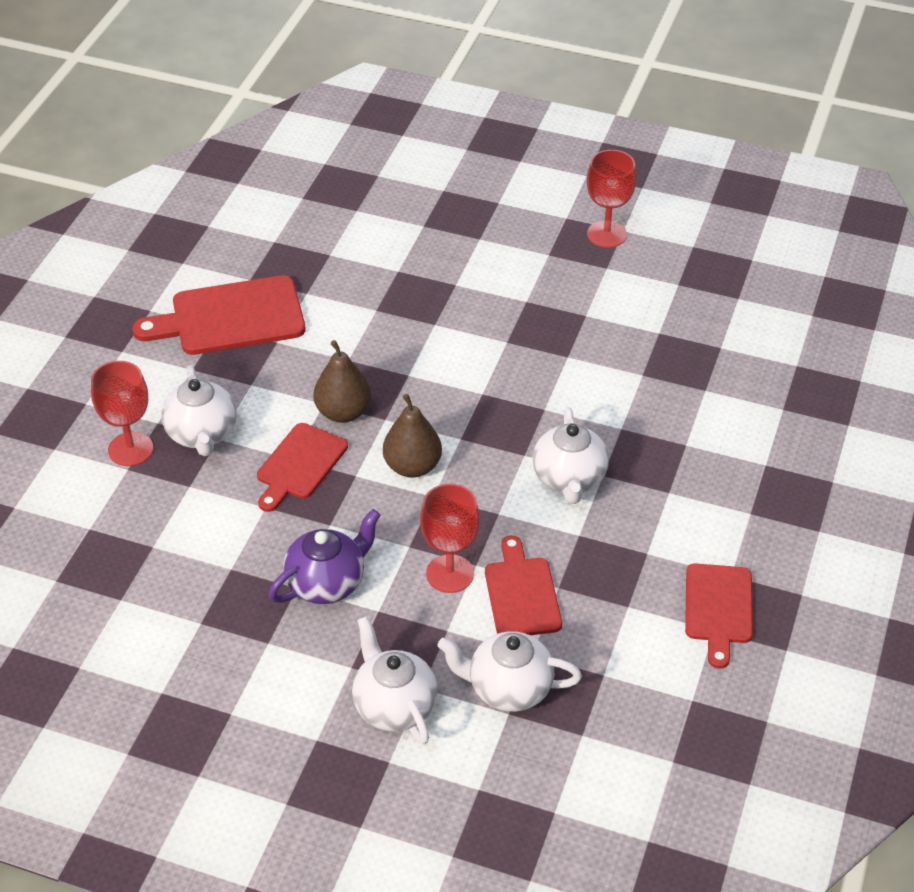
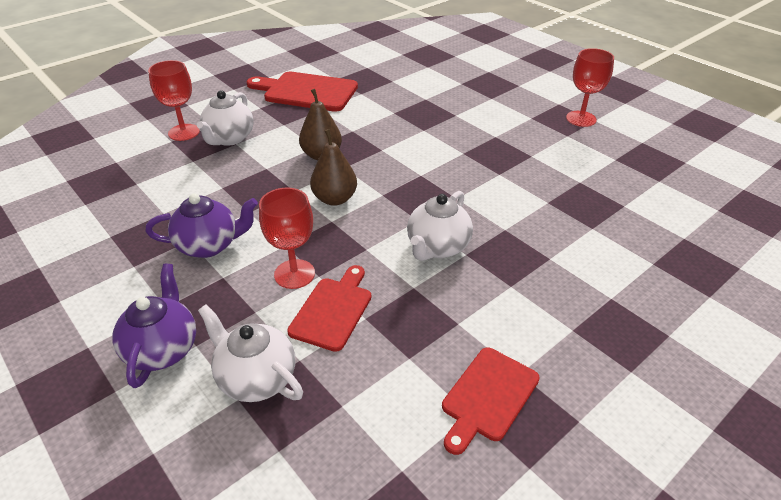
camera: 30 degrees right, 5 degrees down
red cutting board [257,423,348,512] -> none
white teapot [352,616,438,744] -> purple teapot [112,264,196,388]

